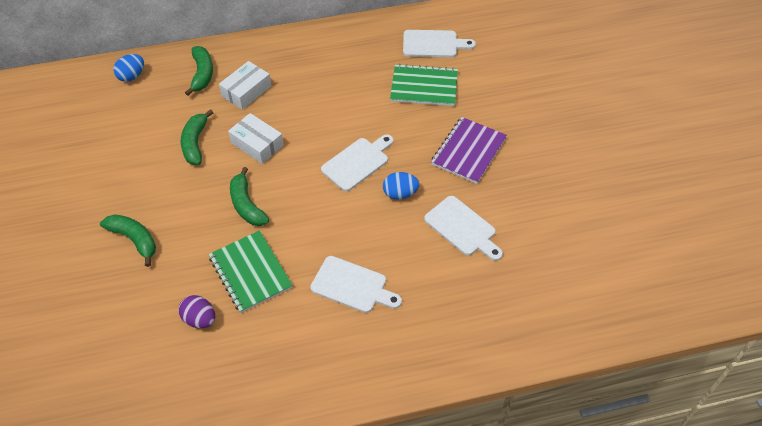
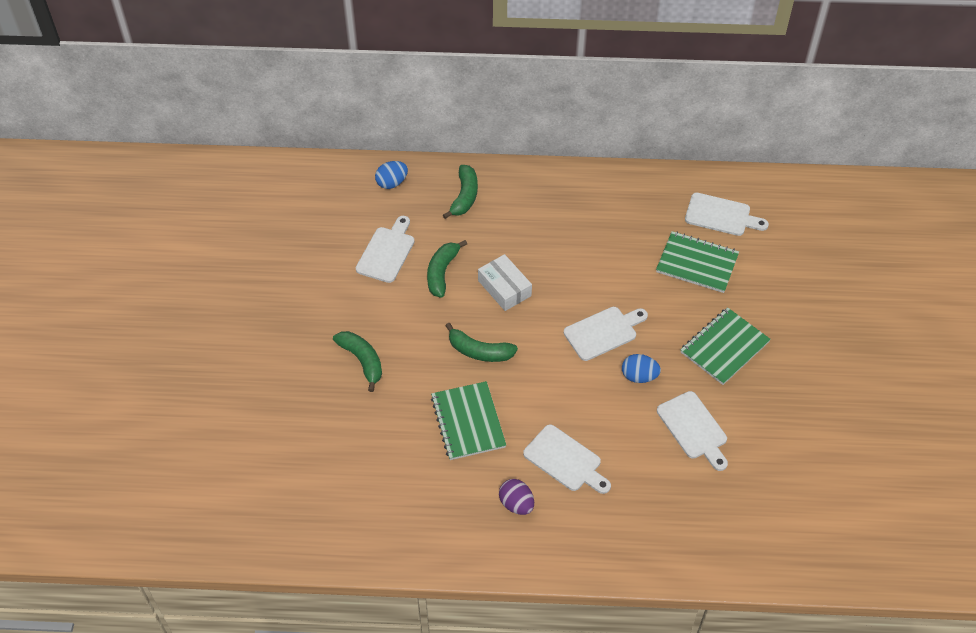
camera: 15 degrees right, 0 degrees up
purple egg [179,295,215,328] -> purple egg moved to [499,479,534,515]
white box [219,61,271,110] -> none
green banana [230,167,269,226] -> green banana turned 60 degrees counterclockwise [445,323,518,362]
purple notebook [431,117,507,184] -> green notebook [680,307,771,385]
none -> white cutting board [356,216,415,283]

